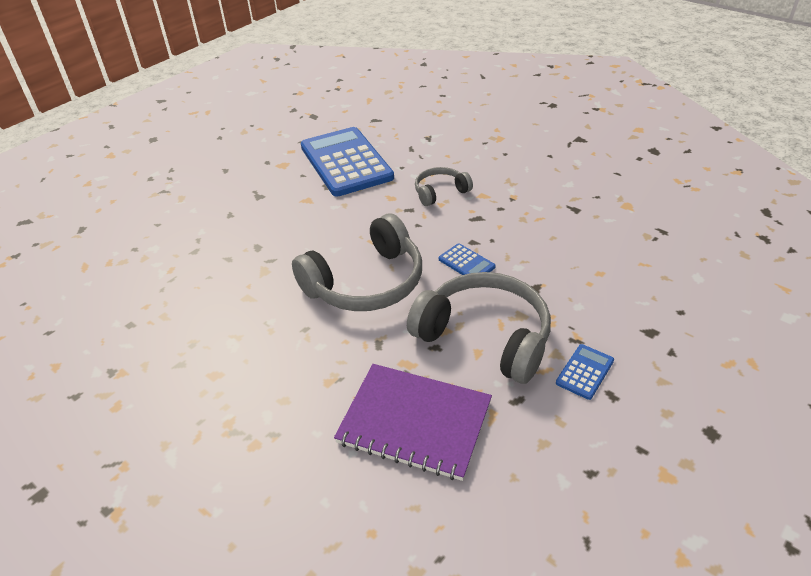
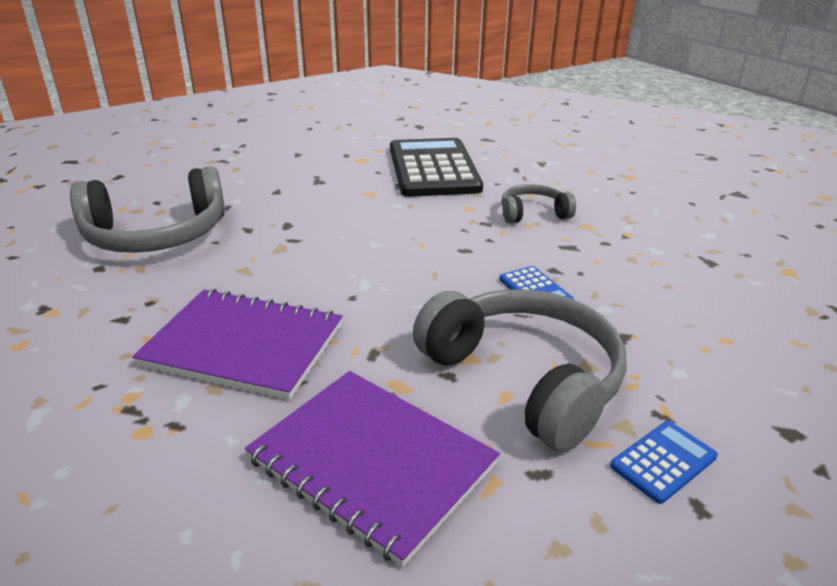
camera: 15 degrees right, 10 degrees down
grey headphones [292,214,422,311] -> grey headphones moved to [70,166,225,253]
blue calculator [301,127,394,197] -> black calculator [390,138,483,197]
none -> purple notebook [132,289,342,400]

